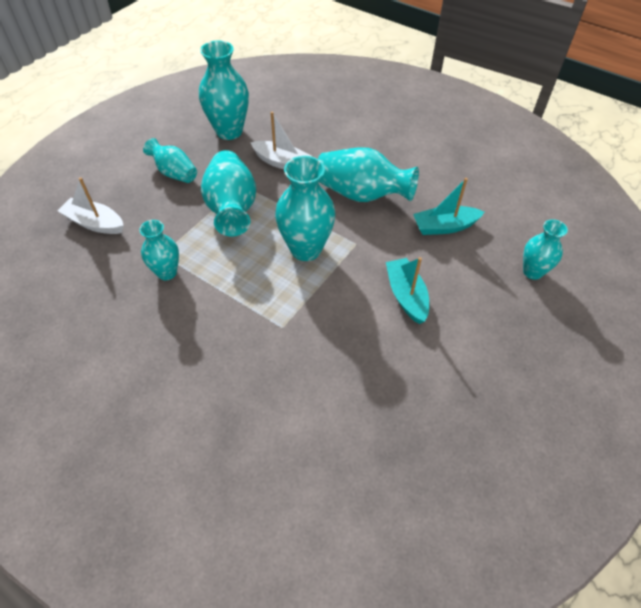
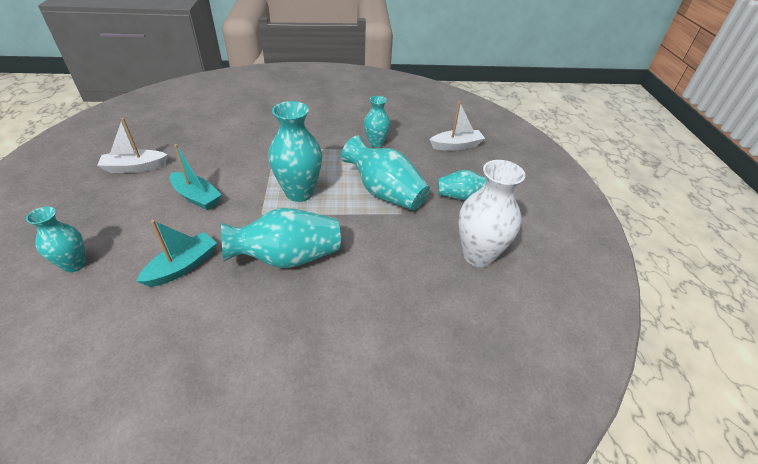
camera: 140 degrees right, 10 degrees down
turquoise vase [199,40,249,140] -> white vase [458,160,525,267]
white boat [250,112,312,169] -> white boat moved to [97,118,168,173]

